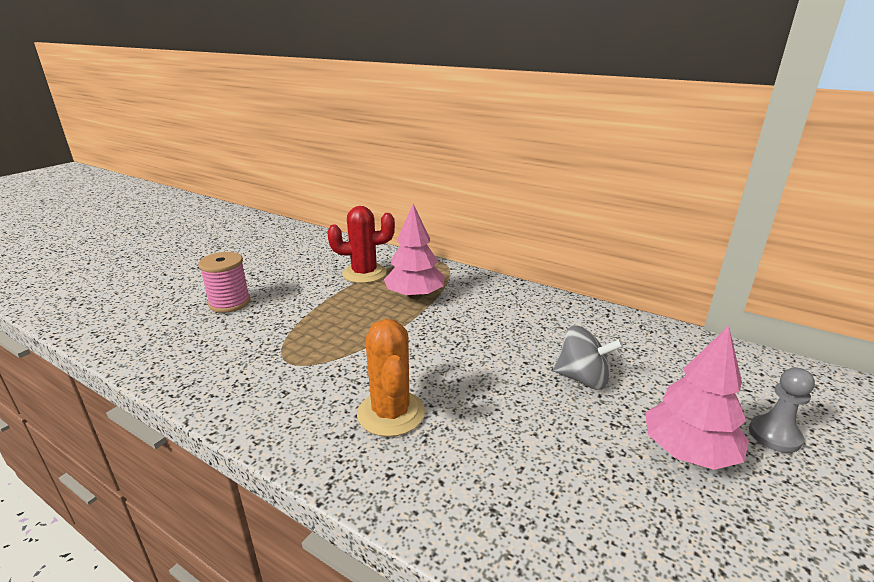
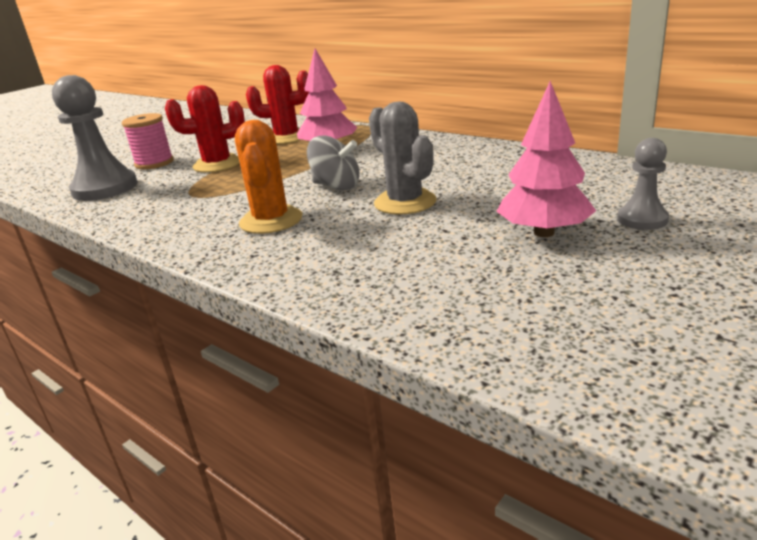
camera: 10 degrees right, 0 degrees up
grey spinning top [553,325,623,390] -> grey spinning top moved to [307,136,360,190]
none -> grey pawn [52,75,137,201]
none -> red cactus [165,85,245,173]
none -> grey cactus [369,102,436,215]

